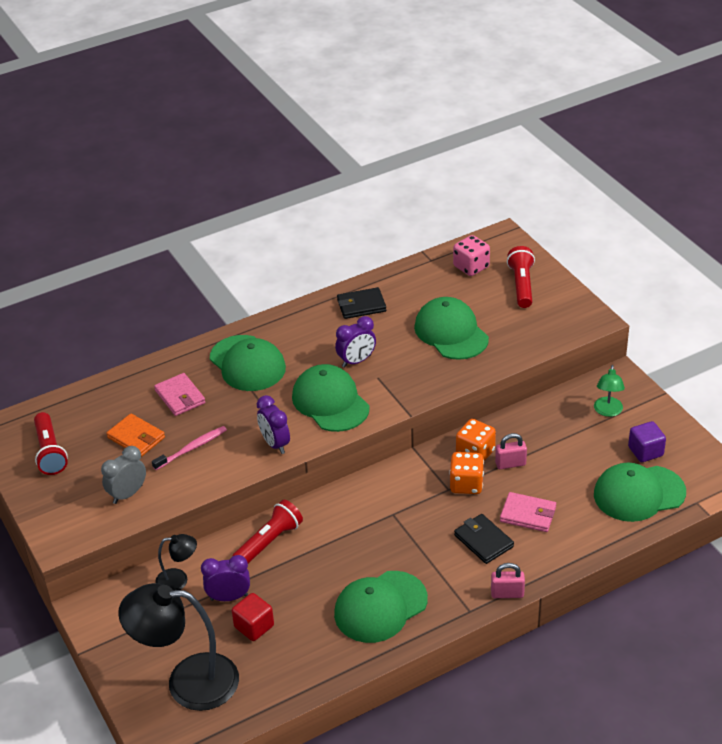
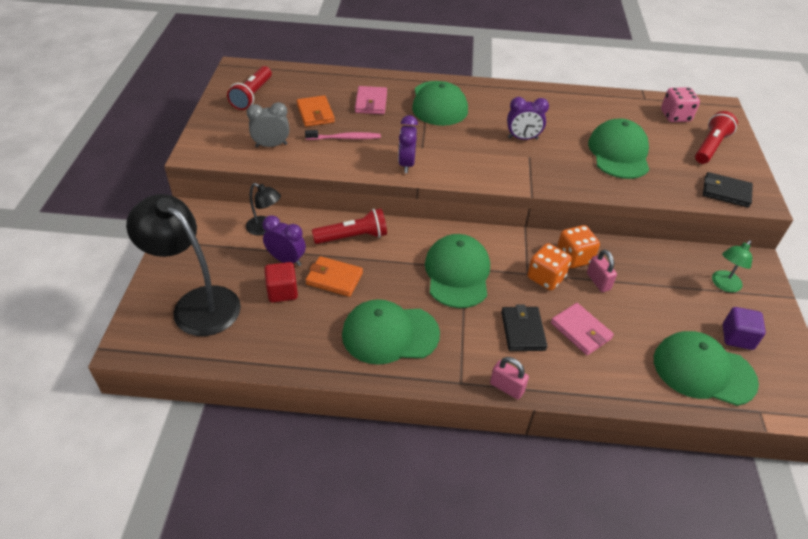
camera: 30 degrees right, 5 degrees up
green cap [292,364,370,432] -> green cap moved to [425,234,490,308]
black wallet [337,287,386,319] -> black wallet moved to [703,172,753,208]
pink padlock [495,433,527,469] -> pink padlock turned 45 degrees clockwise [587,249,617,292]
none -> orange wallet [305,256,363,297]

